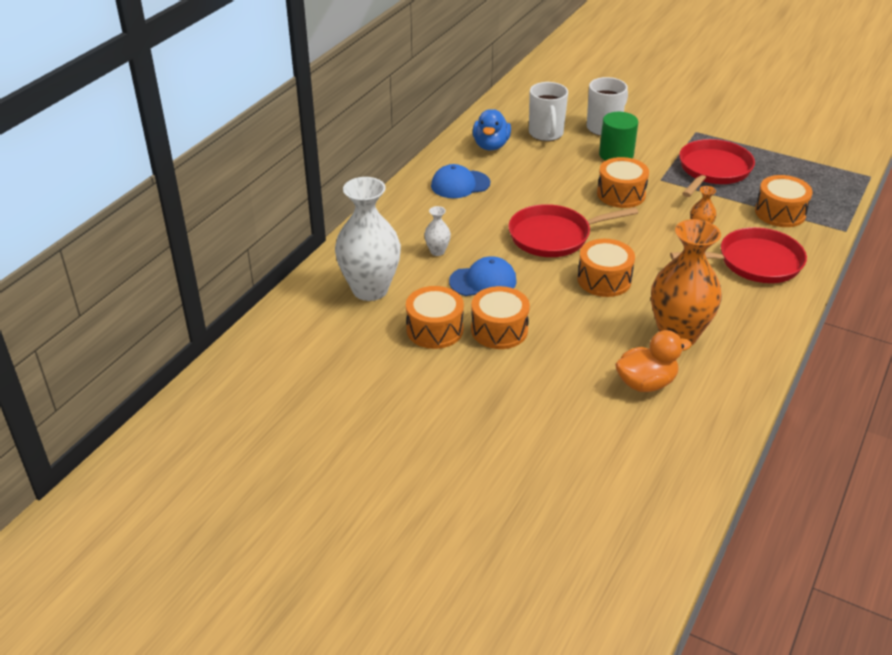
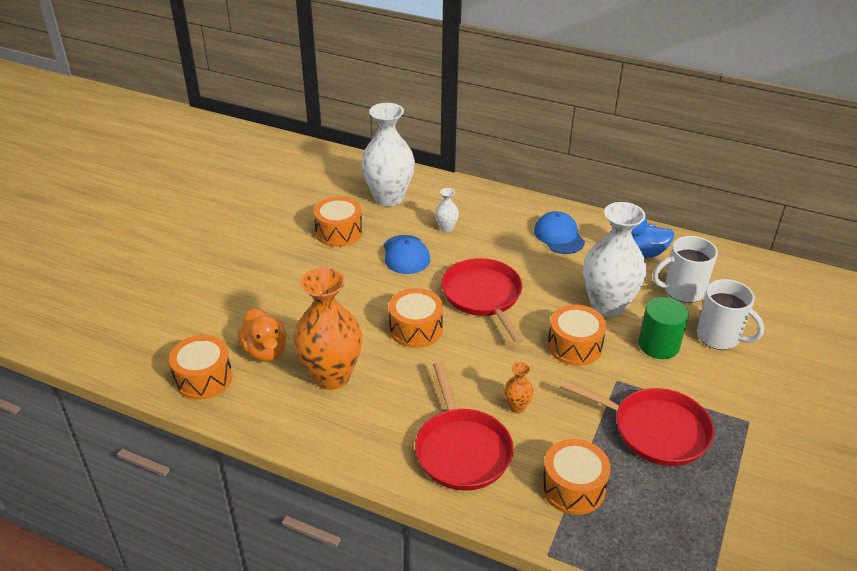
camera: 85 degrees right, 0 degrees up
orange drum [471,286,530,349] -> orange drum moved to [169,335,233,400]
none -> white vase [583,202,647,317]

